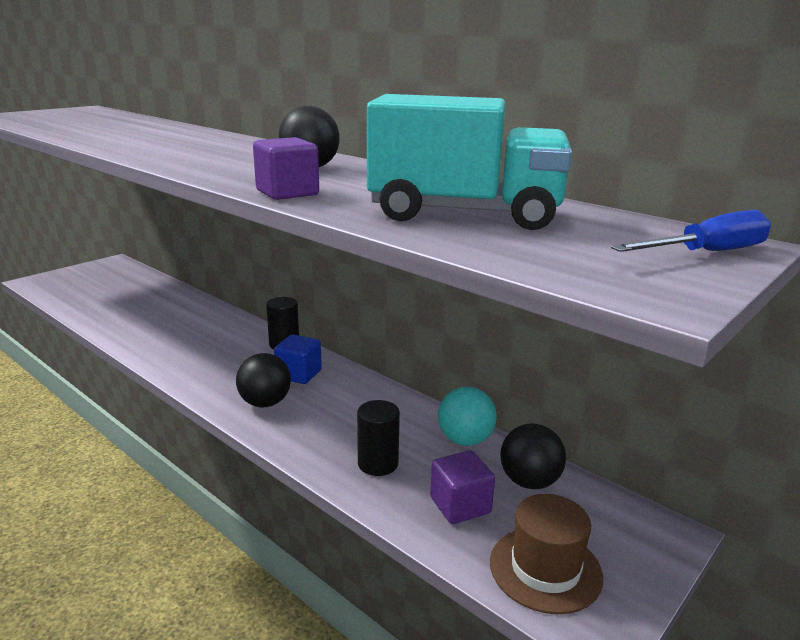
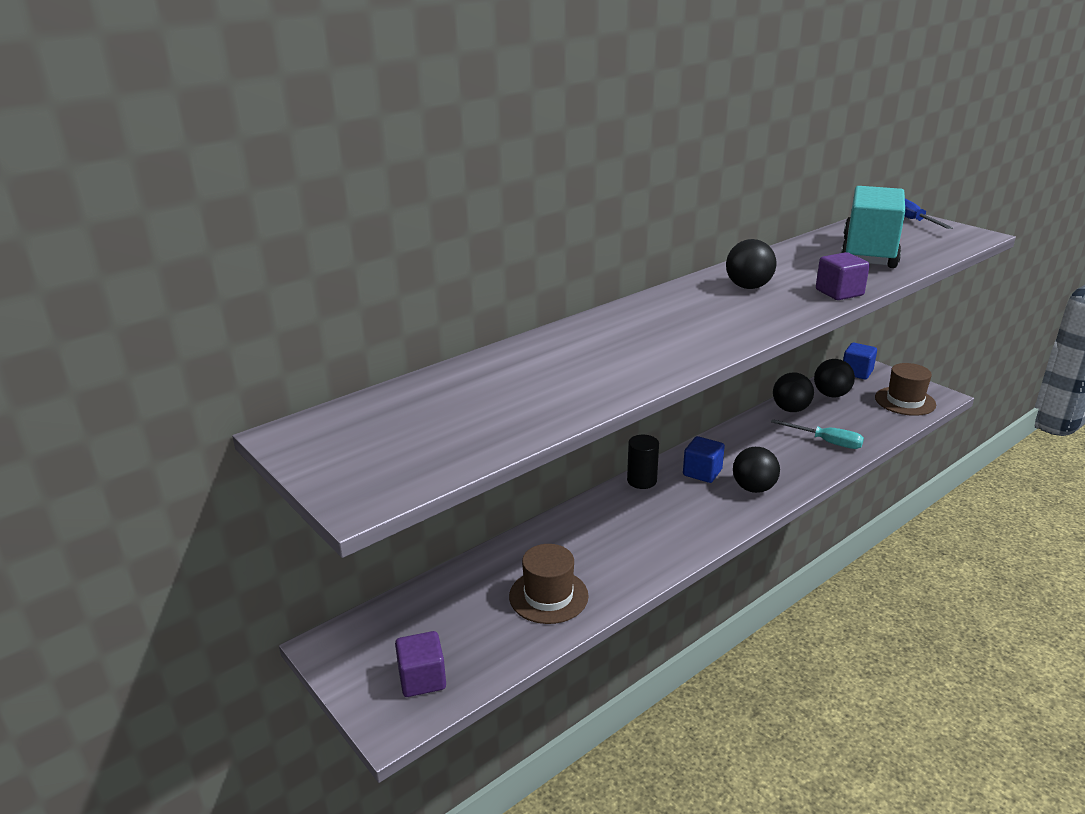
camera: 80 degrees left, 5 degrees up
black cylinder [357,400,400,476] -> turquoise screwdriver [771,419,864,449]
purple cube [430,450,495,524] -> purple cube moved to [395,631,446,697]
turquoise ball [438,387,497,446] -> black ball [773,372,814,412]
none -> brown hat [509,544,589,624]
none -> blue cube [843,343,877,379]

